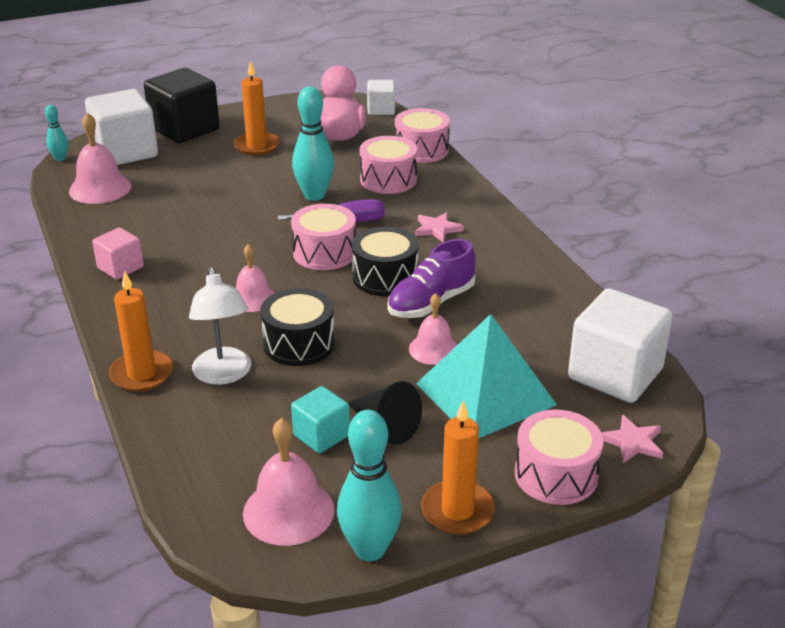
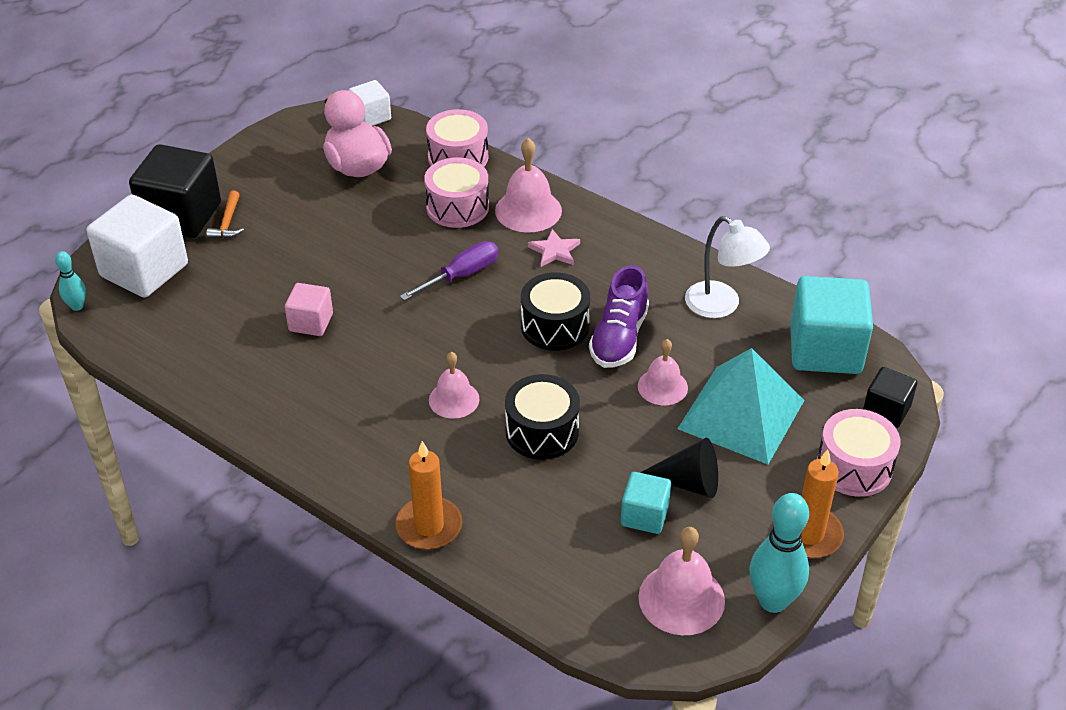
camera: 30 degrees left, 10 degrees up
pink bell [69,113,132,204] -> pink bell moved to [495,138,562,233]
pink cube [92,227,144,279] -> pink cube moved to [285,283,333,336]
white lamp [189,267,251,385] -> white lamp moved to [685,216,770,318]
orange candle [233,61,280,156] -> none
pink drum [291,204,356,270] -> none
turquoise bowling pin [292,86,334,201] -> none
white cube [568,288,673,403] -> turquoise cube [790,276,873,374]
pink star [602,415,663,463] -> black cube [863,367,917,428]
none -> orange hammer [206,191,244,239]

